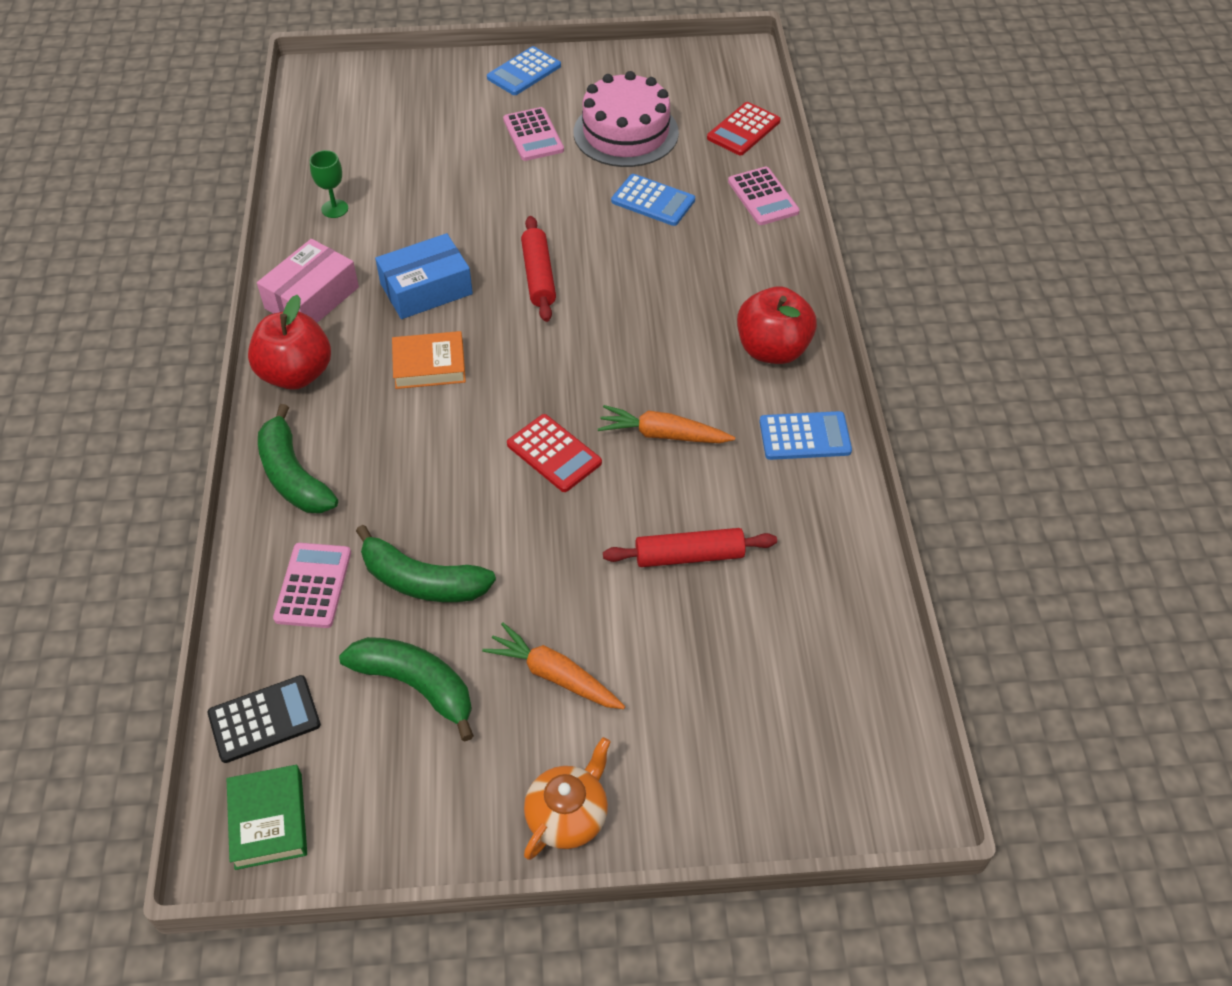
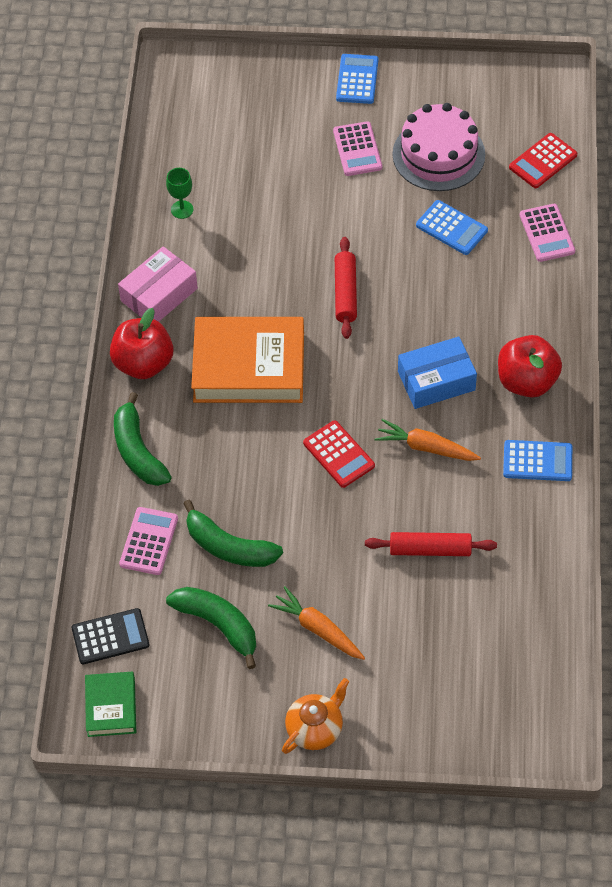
camera: 10 degrees right, 5 degrees up
blue box [375,233,473,319] -> blue box moved to [398,337,477,409]
orange book [392,331,466,389] -> orange book [191,317,304,403], size x1.95
blue calculator [487,46,561,95] -> blue calculator turned 135 degrees clockwise [336,54,378,104]

